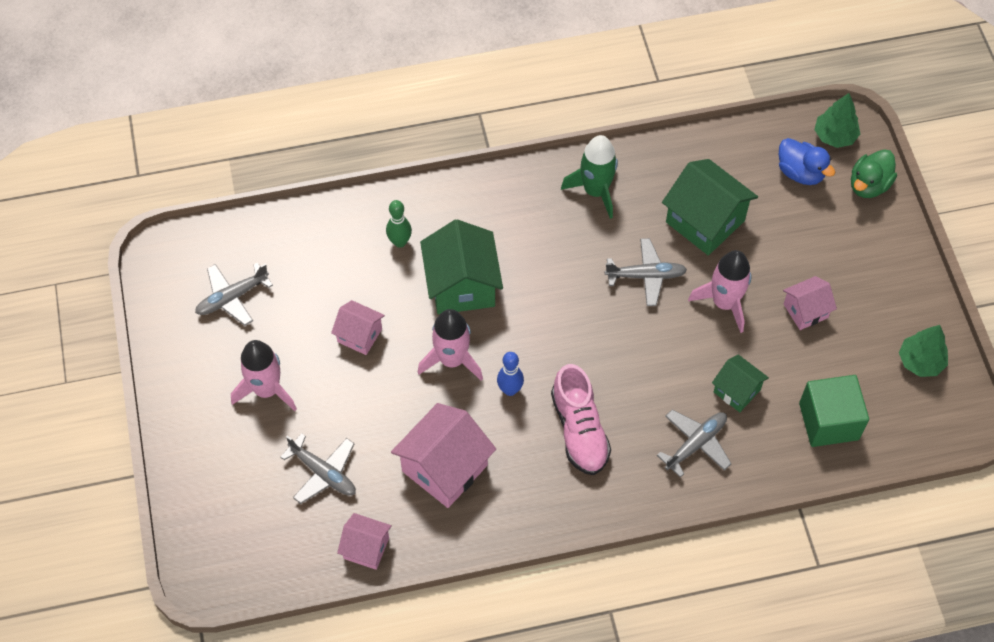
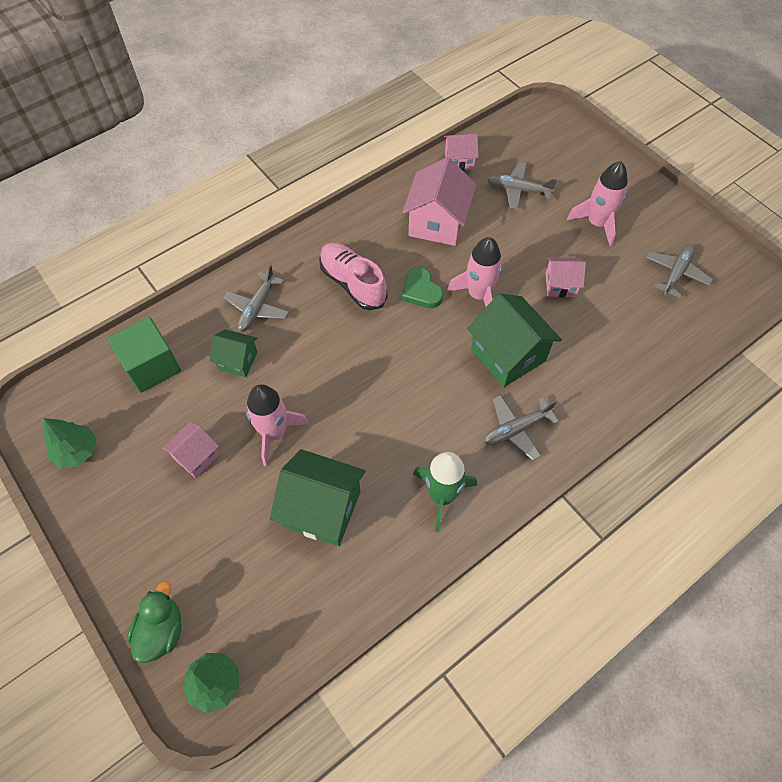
camera: 155 degrees right, 0 degrees up
green bowling pin [386,200,412,248] -> none
blue bowling pin [497,352,524,396] -> green heart [402,267,443,308]
grey plane [605,238,687,306] -> grey plane moved to [483,395,559,460]
blue duck [779,138,835,185] -> none

